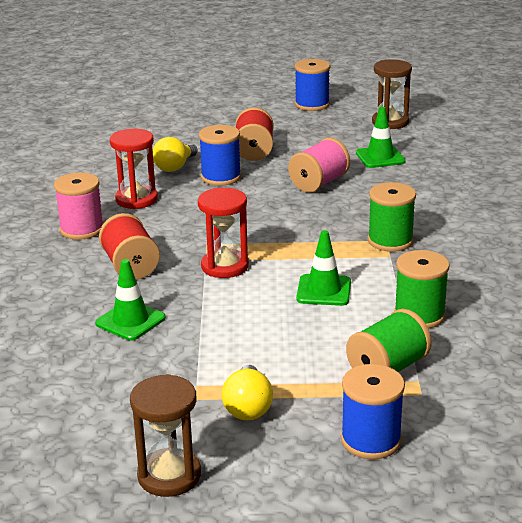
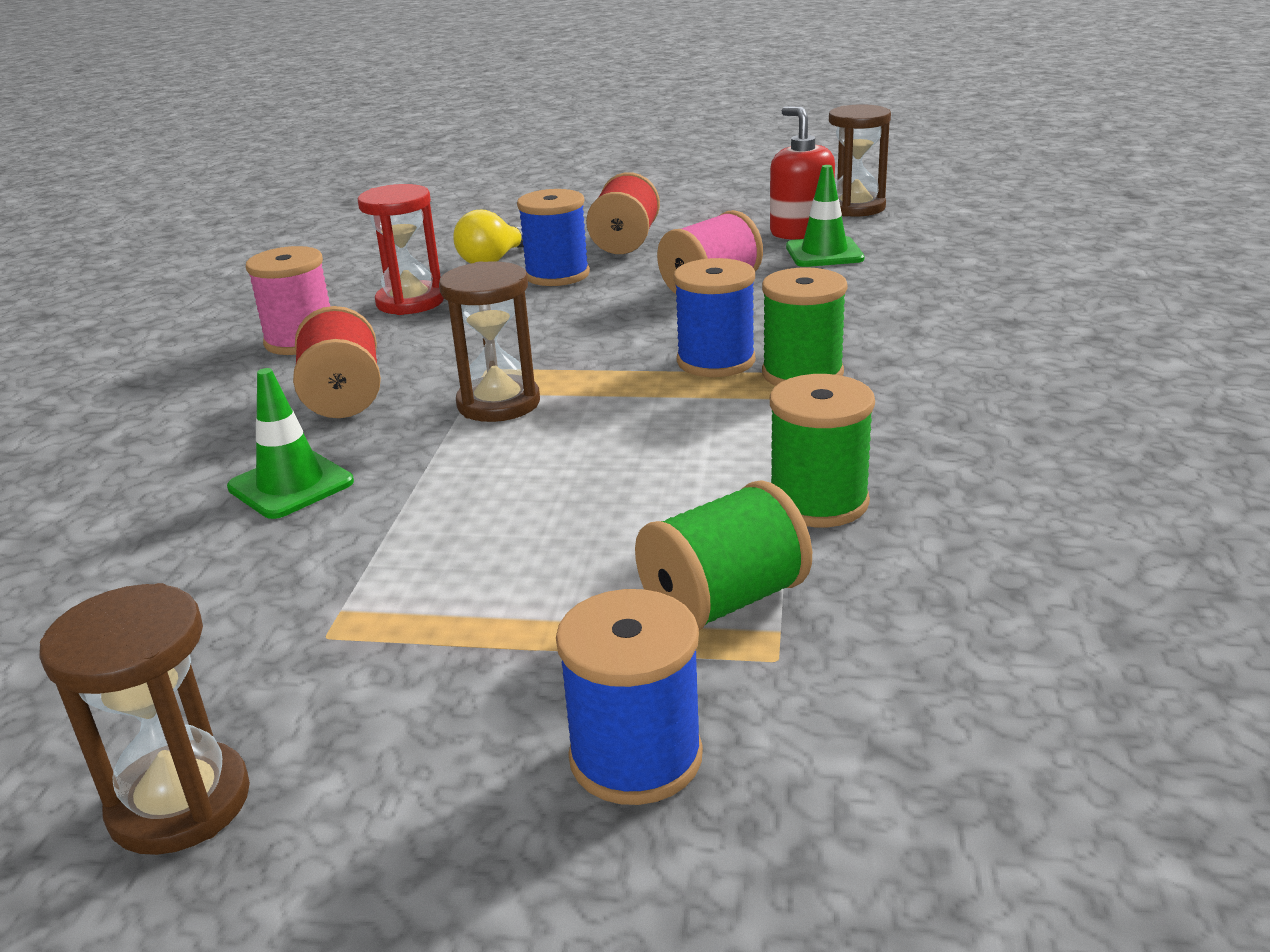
camera: 10 degrees right, 0 degrees up
red hourglass [198,188,249,278] -> brown hourglass [439,261,540,422]
yellow light bulb [222,365,273,421] -> none
blue spool [295,59,330,111] -> blue spool moved to [673,258,755,377]
green traffic cone [296,230,351,306] -> none
none -> red soap dispenser [770,106,835,240]

